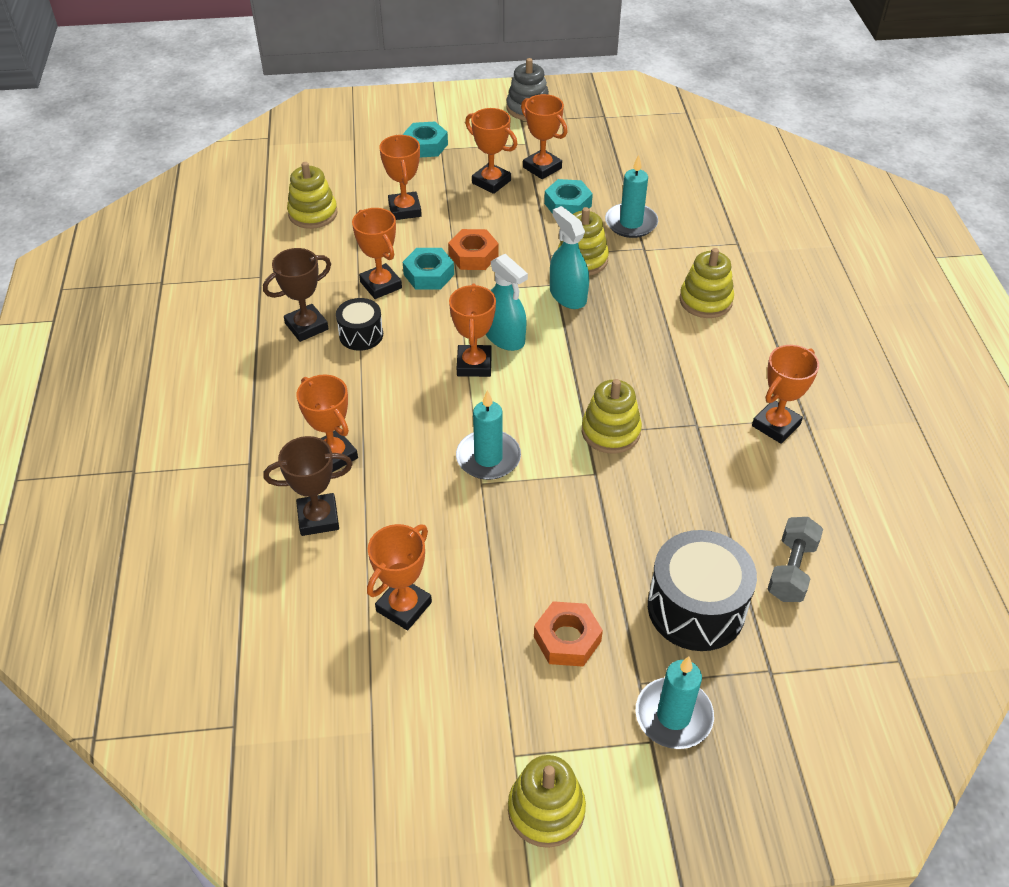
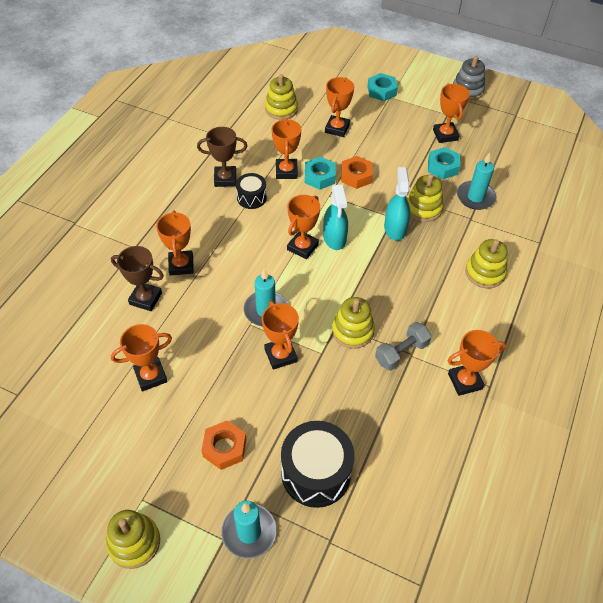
camera: 30 degrees right, 5 degrees up
orange trophy [465,108,517,194] -> orange trophy moved to [262,301,299,370]
grey dumbbell [768,517,823,602] -> grey dumbbell moved to [375,322,432,371]

